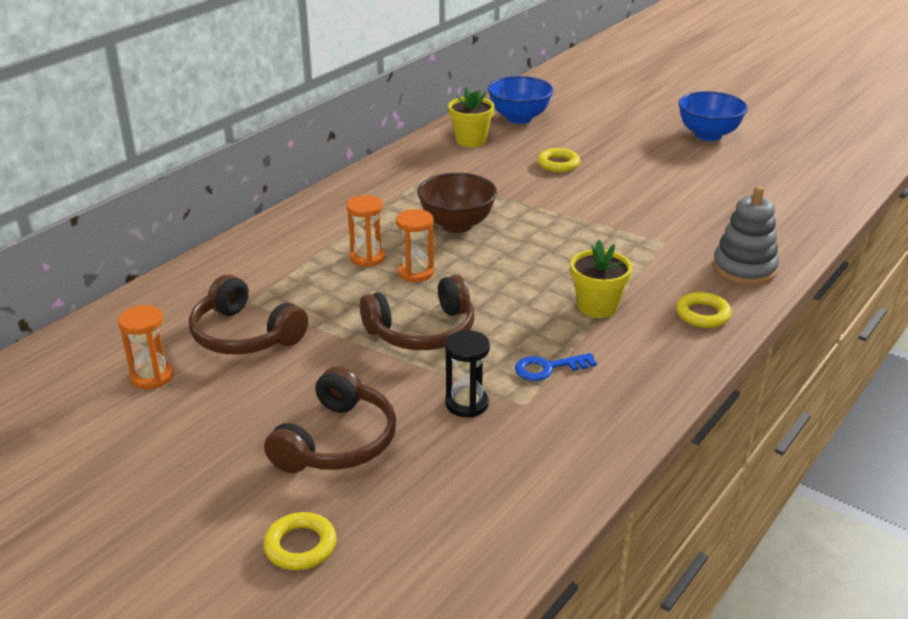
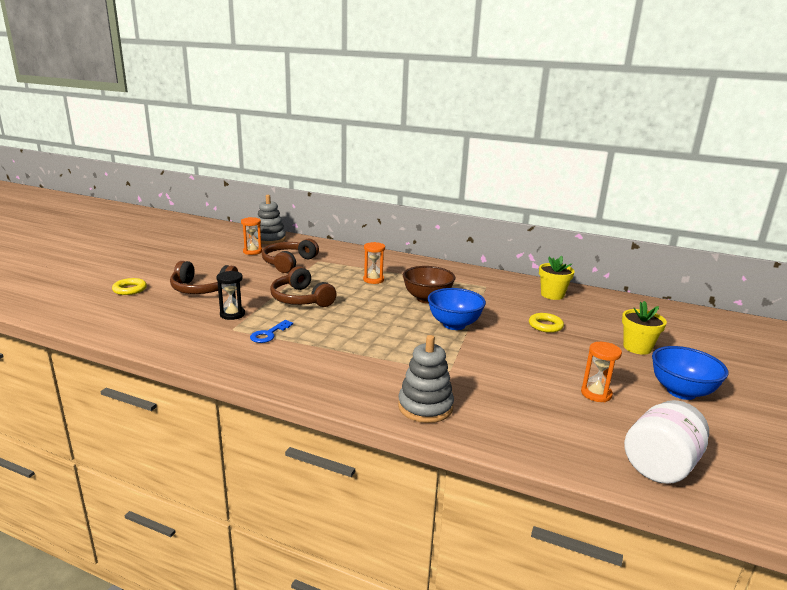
camera: 75 degrees right, 10 degrees down
orange hourglass [396,209,434,282] -> orange hourglass moved to [581,342,622,402]
blue bowl [488,76,553,124] -> blue bowl moved to [428,288,486,330]
blue key [515,353,597,381] -> blue key turned 120 degrees counterclockwise [250,320,293,343]
yellow flower pot [571,240,632,318] -> yellow flower pot moved to [622,301,667,355]
yellow ring [676,292,732,328] -> none
none -> grey stacking toy [254,195,286,244]
none -> white jar [624,400,709,484]

